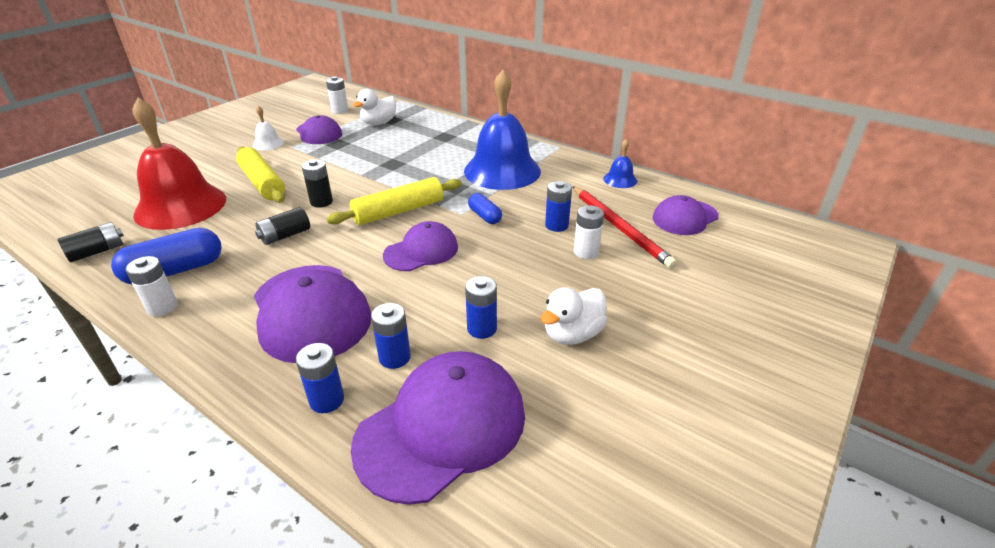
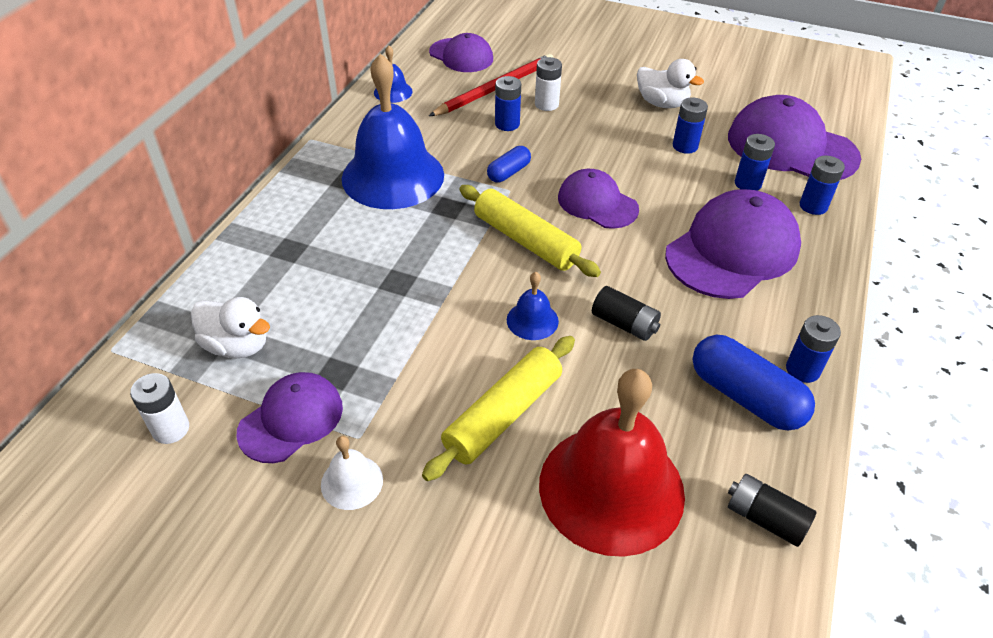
camera: 105 degrees left, 10 degrees up
white battery [126,256,178,316] -> blue battery [786,315,841,383]
black battery [302,159,333,208] -> blue bell [507,272,559,340]

